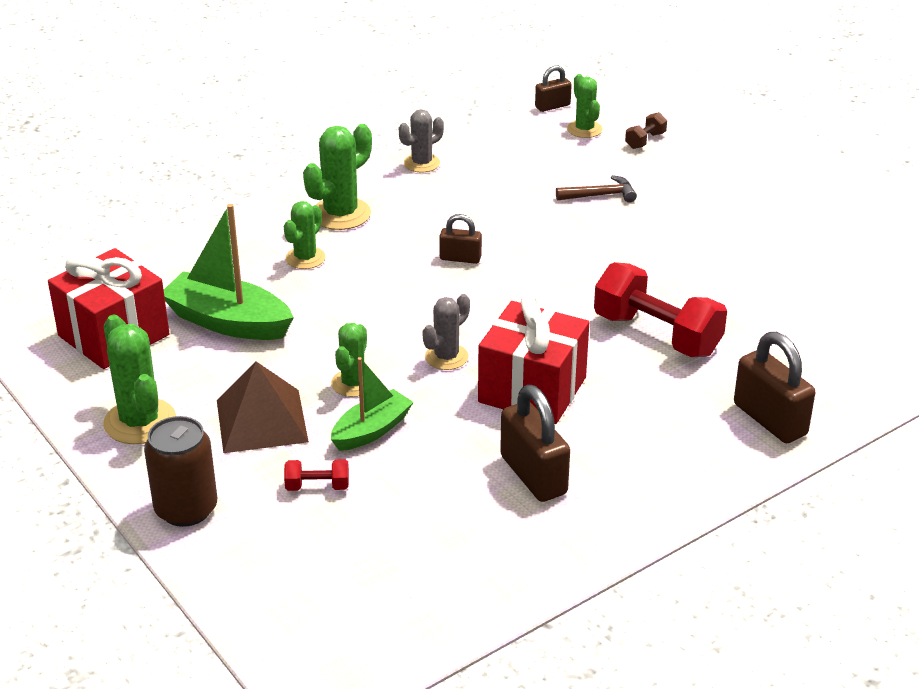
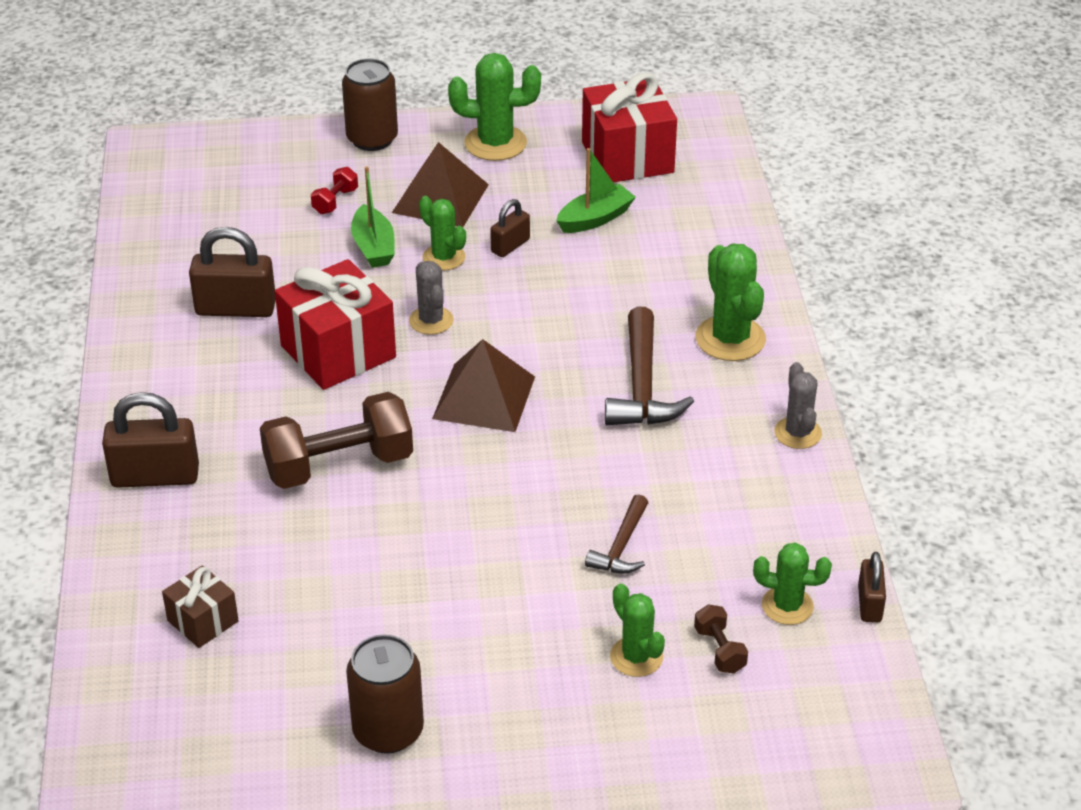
camera: 120 degrees right, 5 degrees up
green boat [164,204,294,340] -> green boat [556,148,636,233], size x0.63
green cactus [284,201,326,269] -> green cactus moved to [610,584,665,677]
brown padlock [439,214,482,264] -> brown padlock moved to [490,199,530,257]
red dumbbell [594,262,727,357] -> brown dumbbell [260,392,413,489]
none -> brown gift [162,565,239,648]
none -> brown can [346,634,424,754]
none -> brown pyramid [432,339,535,432]
none -> brown hammer [605,307,694,425]

